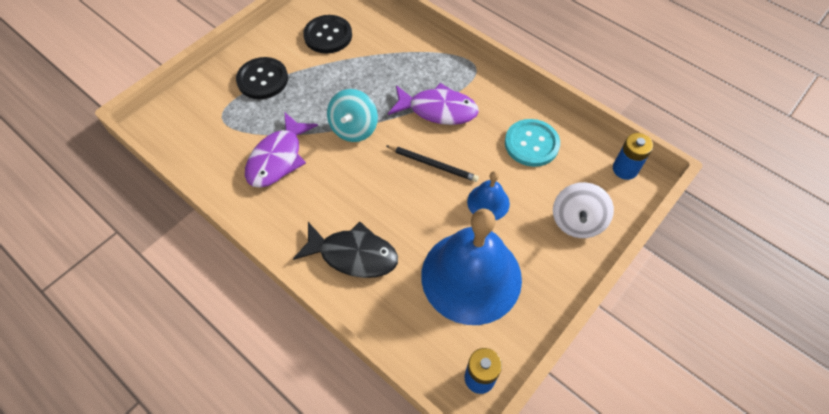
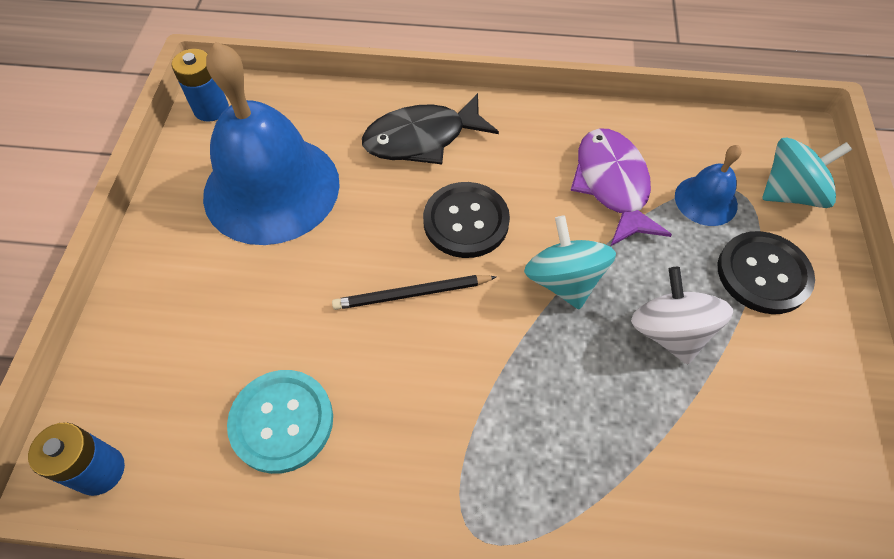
camera: 145 degrees right, 0 degrees up
black button [303,15,352,54] -> black button moved to [423,182,510,258]
purple fish [388,83,479,125] -> none
blue bell [467,171,510,220] -> blue bell moved to [675,145,742,226]
white spinning top [553,182,614,238] -> white spinning top moved to [631,267,733,364]
none -> turquoise spinning top [762,137,852,208]

